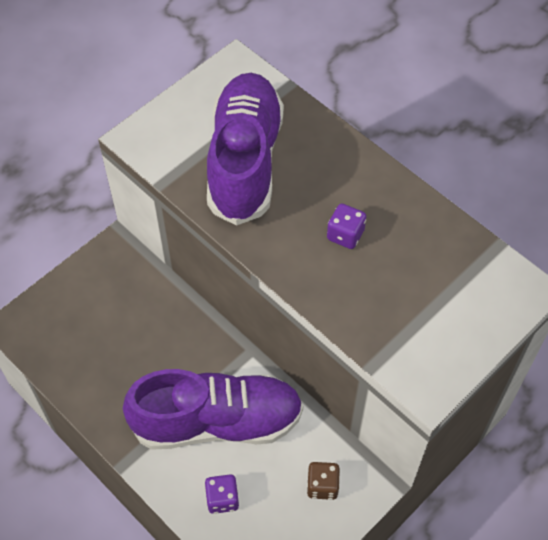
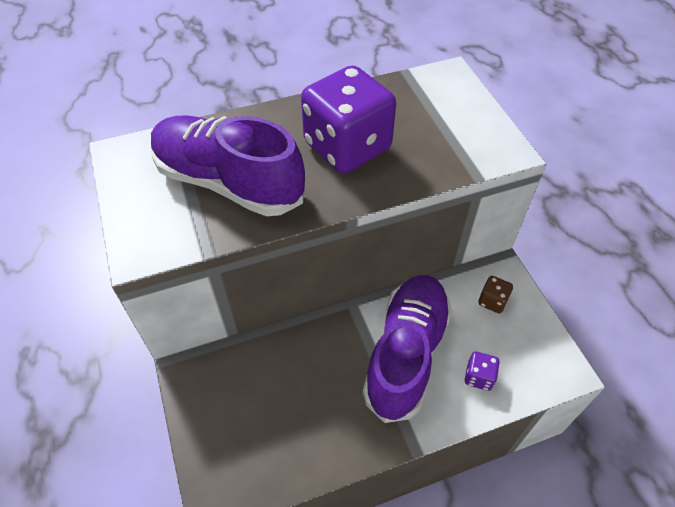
camera: 65 degrees left, 5 degrees down
purple dice [327,203,366,249] -> purple dice [301,65,396,173], size x2.46

